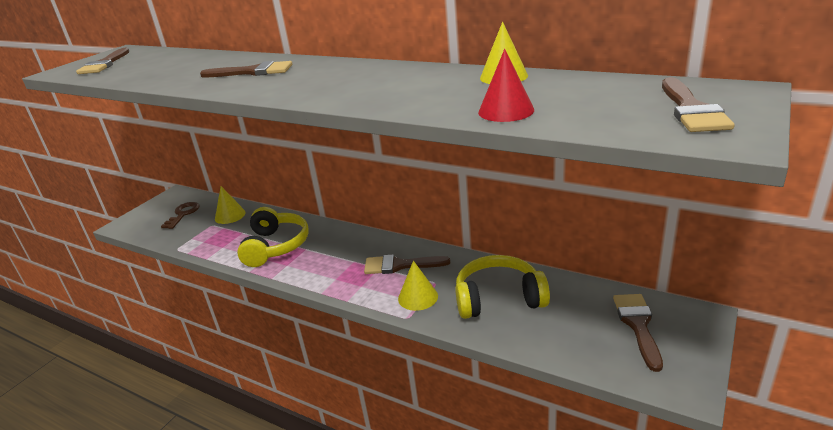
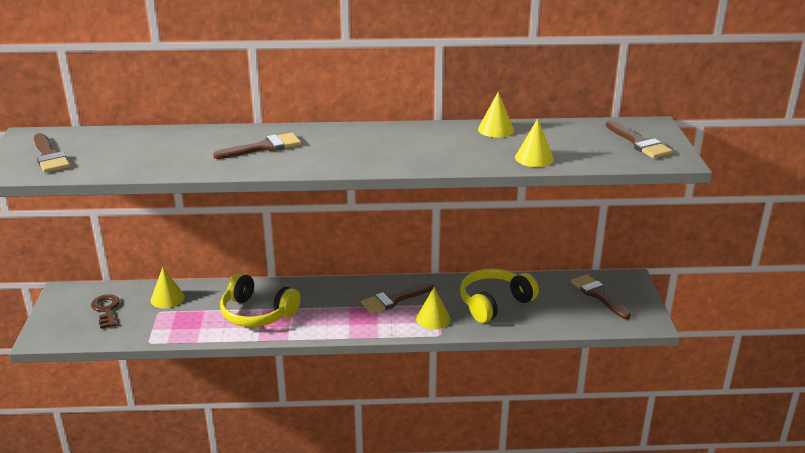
camera: 35 degrees left, 0 degrees up
yellow headphones [237,207,309,267] -> yellow headphones turned 150 degrees clockwise [220,273,301,327]
red cone [478,49,534,122] -> yellow cone [515,118,554,167]

